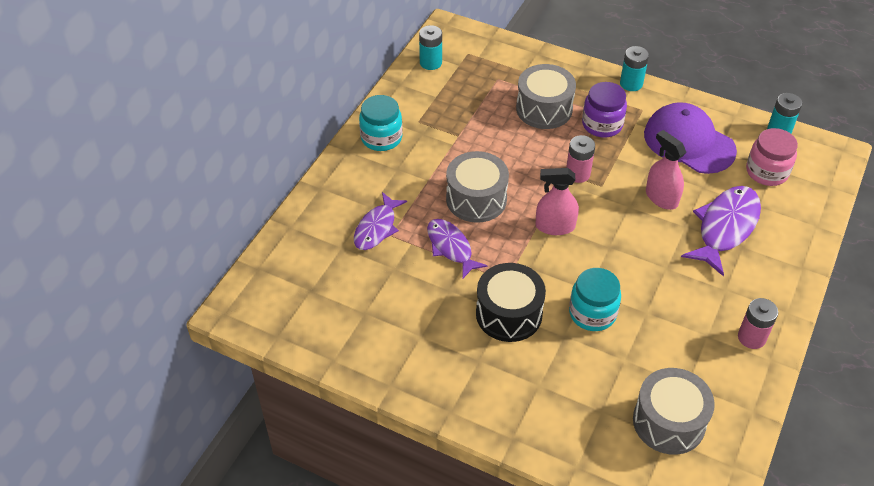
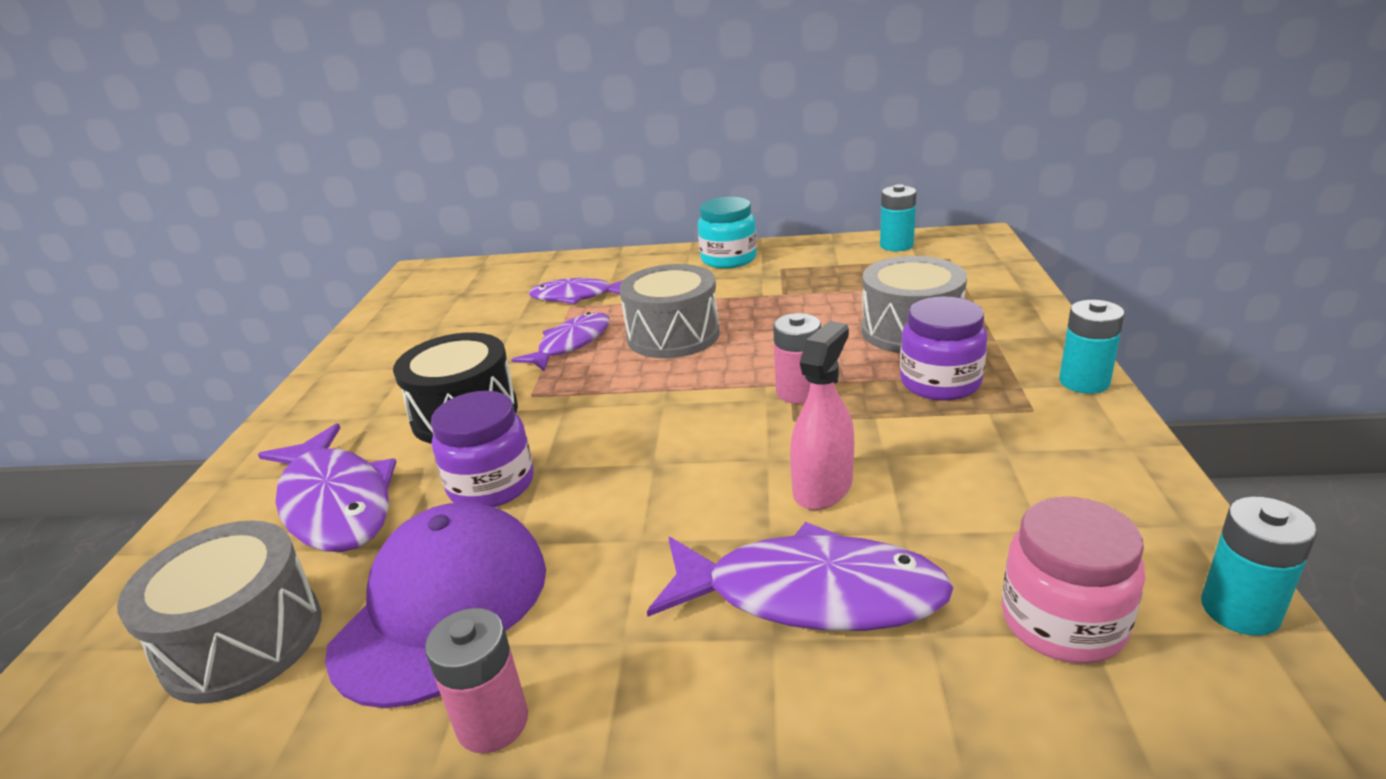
camera: 70 degrees right, 20 degrees down
pink spray bottle [535,168,579,235] -> none
turquoise jar [569,268,621,331] -> purple jar [431,391,534,507]
purple cap [644,102,737,174] -> purple cap moved to [325,502,546,708]
none -> purple fish [258,423,396,552]

